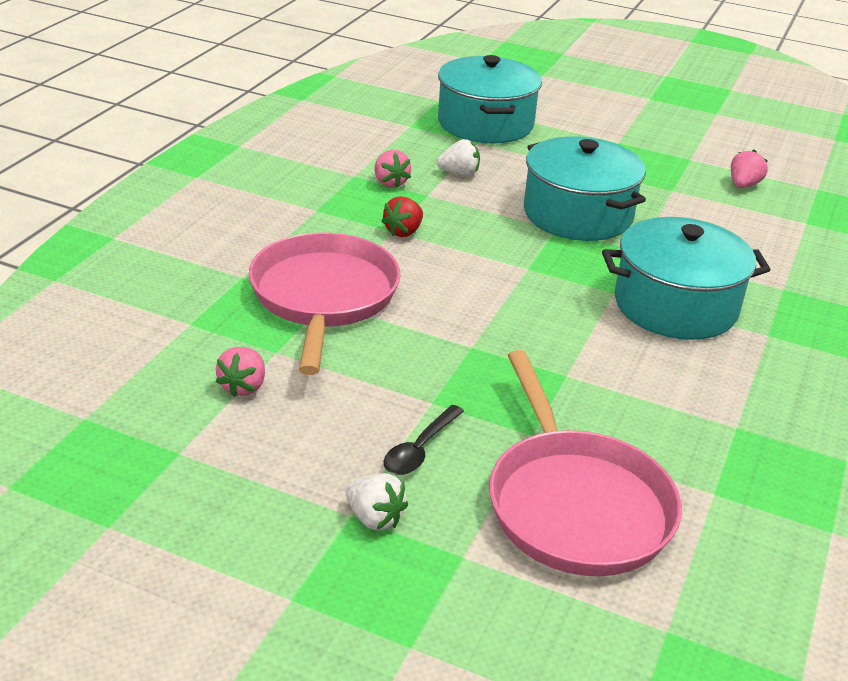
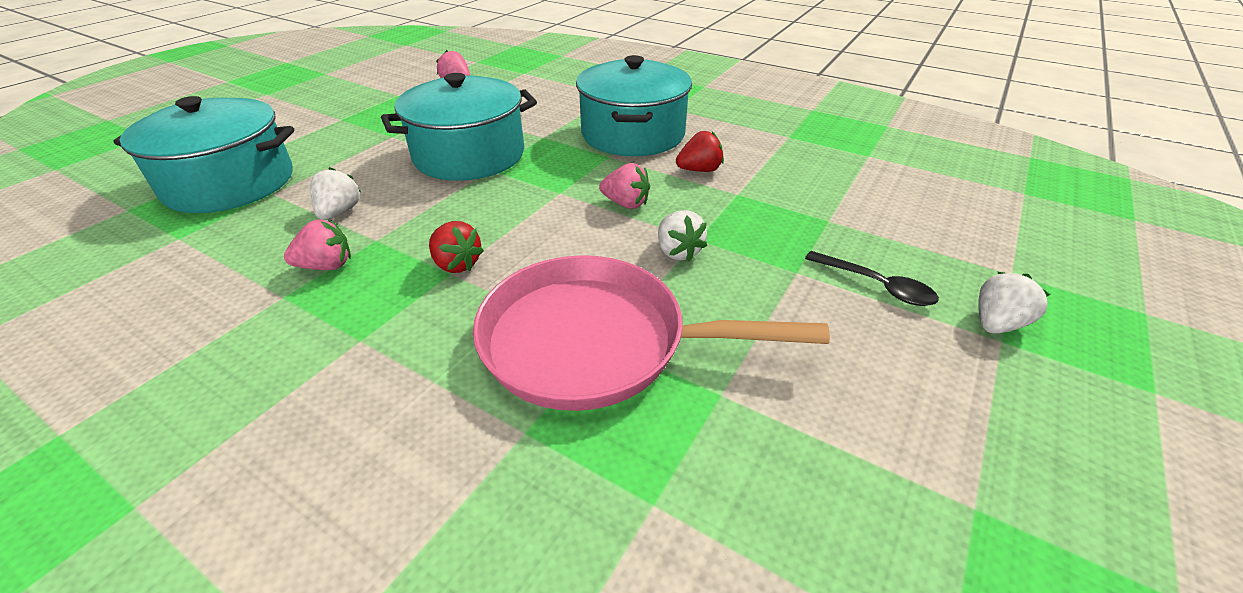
camera: 80 degrees left, 5 degrees up
pink strawberry [216,347,265,397] -> pink strawberry moved to [599,163,650,209]
pink pan [489,350,682,576] -> none
none -> white strawberry [658,210,707,261]
none -> red strawberry [676,131,724,172]

